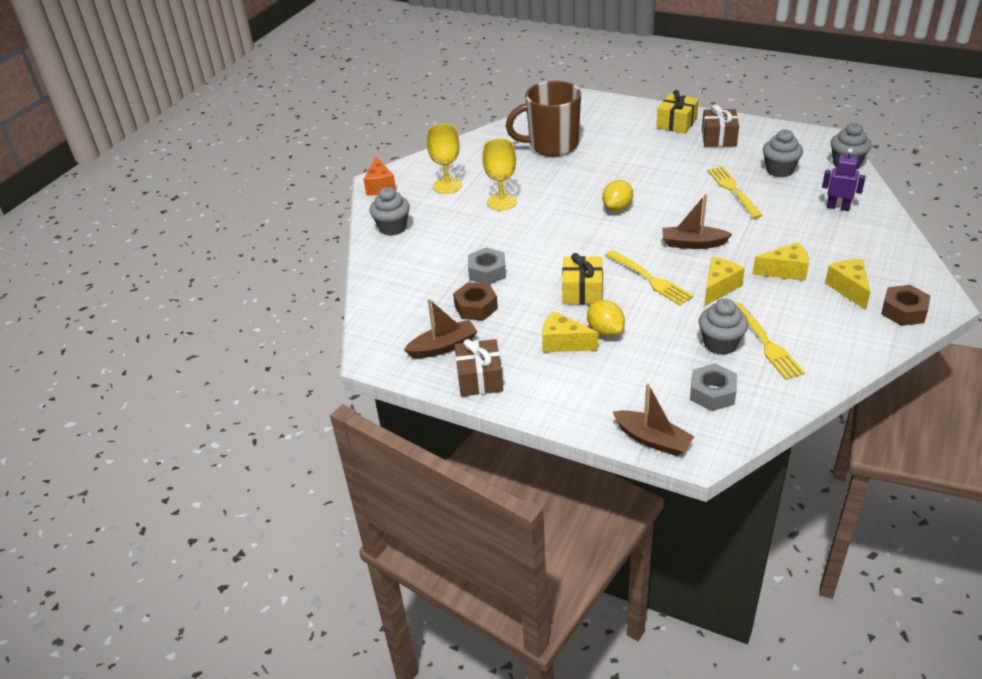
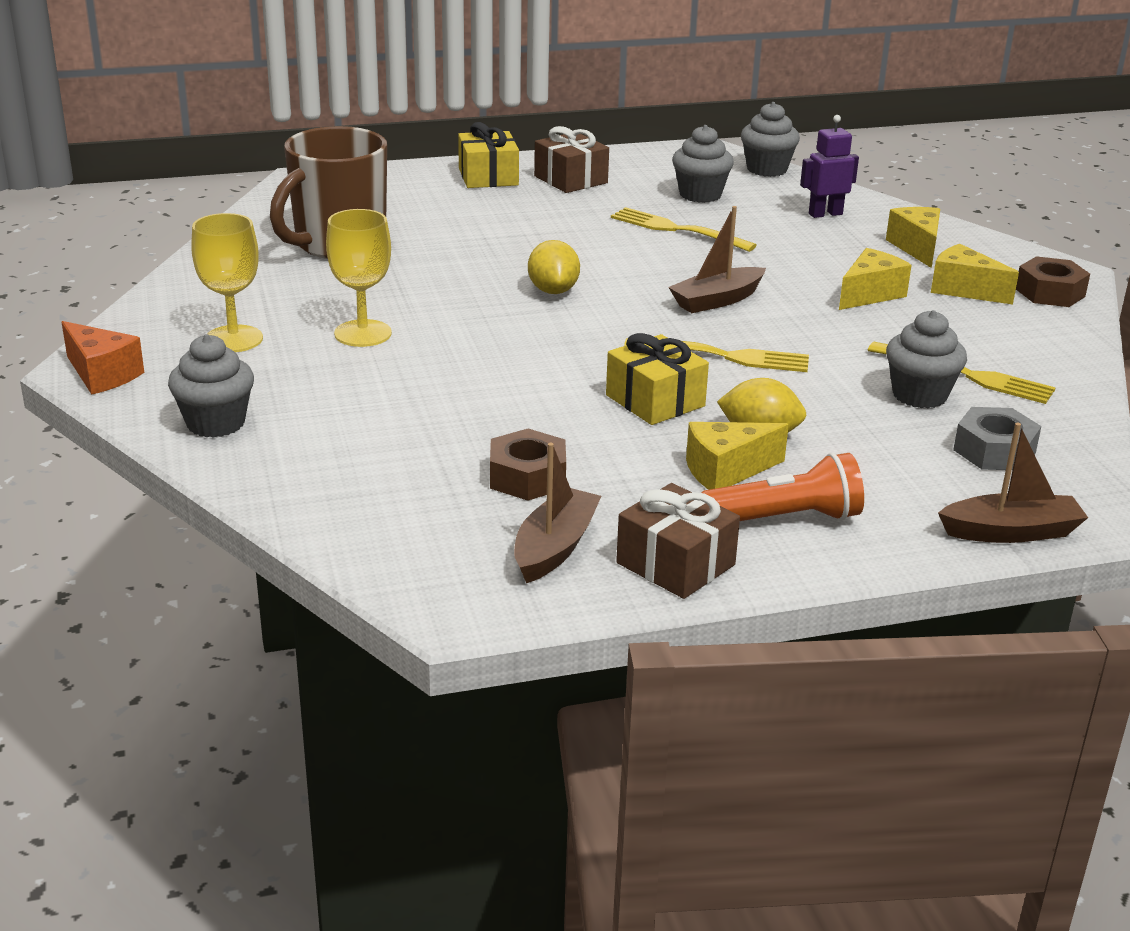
camera: 45 degrees left, 10 degrees down
grey nut [468,247,506,284] -> none
yellow cheese [704,257,745,306] -> yellow cheese moved to [886,207,940,268]
none -> orange flashlight [701,453,864,521]

